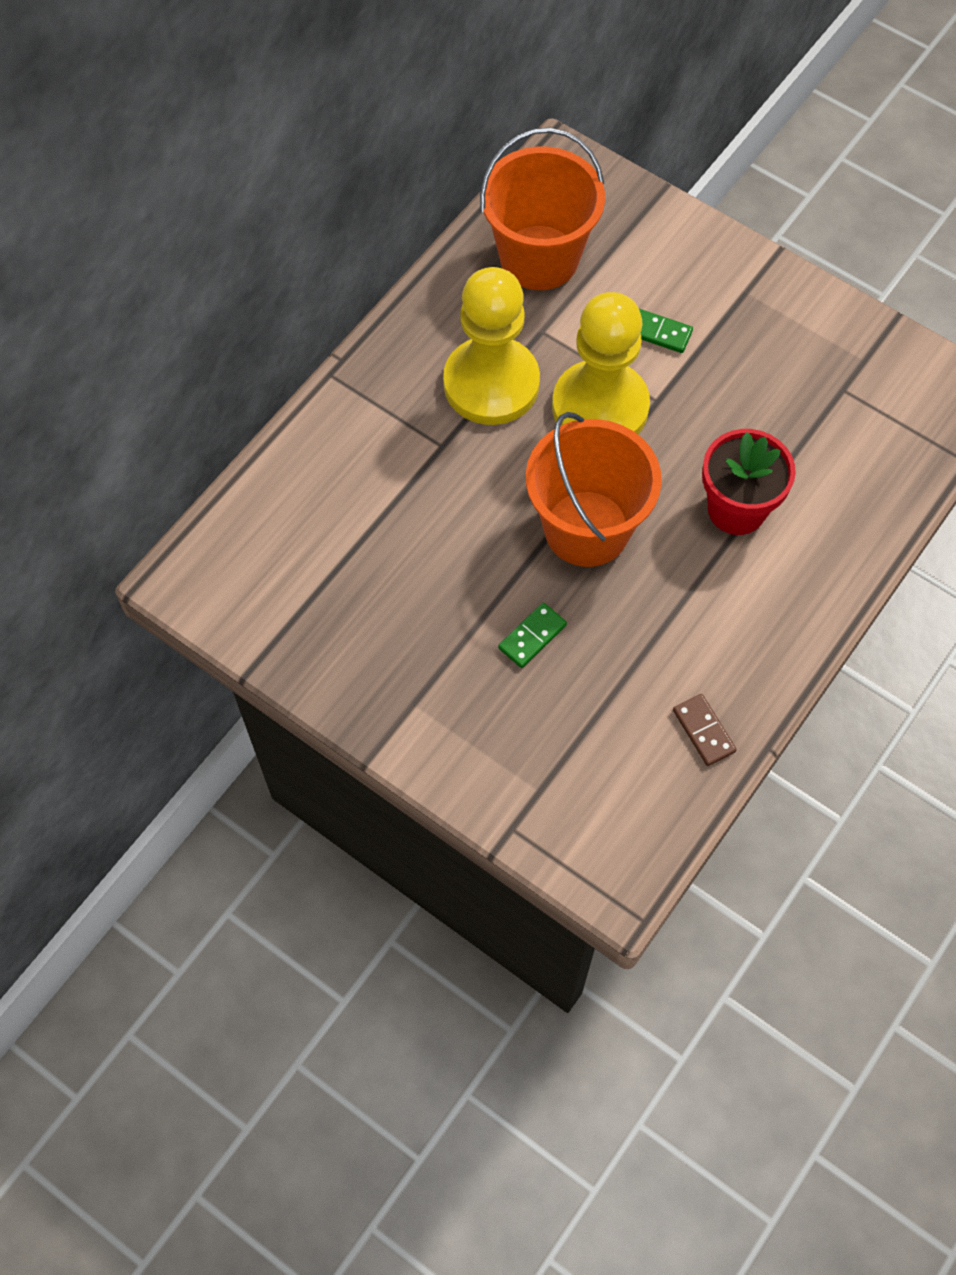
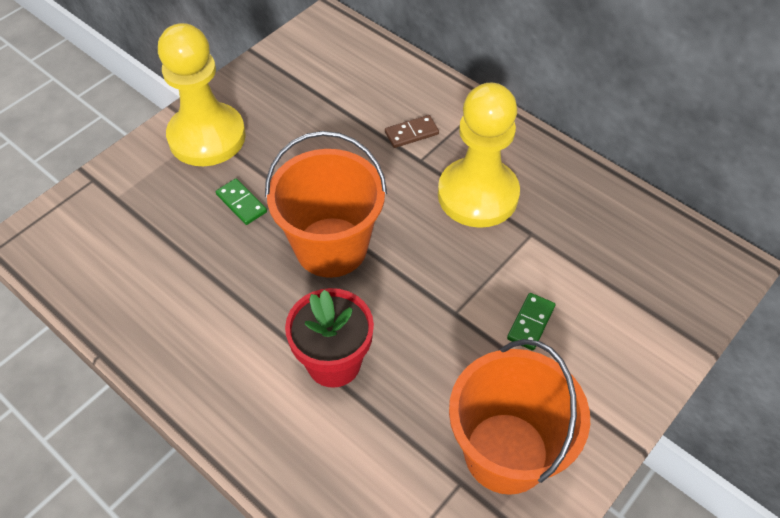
camera: 95 degrees right, 10 degrees down
orange bucket [480,128,605,290] -> orange bucket moved to [449,339,590,495]
yellow pawn [552,292,650,434] -> yellow pawn moved to [158,23,246,166]
brown domino [673,694,737,766] -> brown domino moved to [385,115,439,148]

